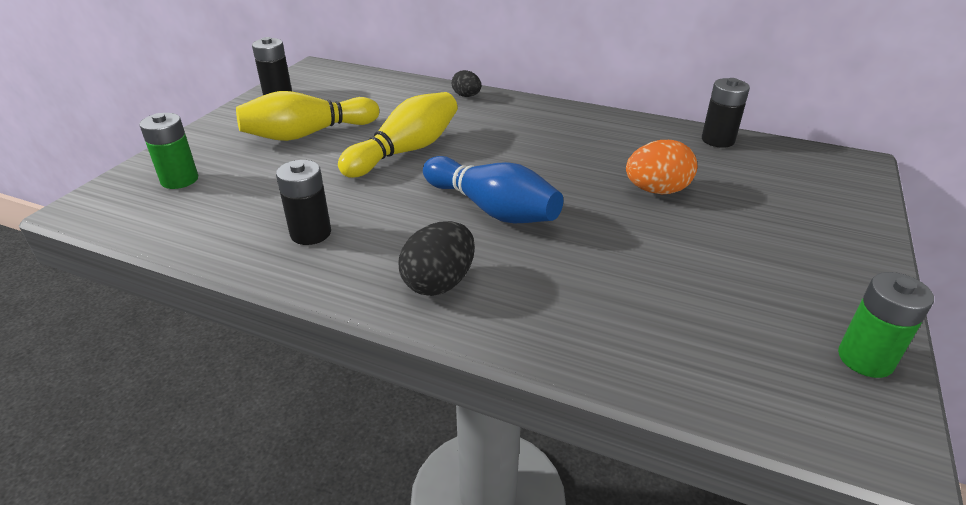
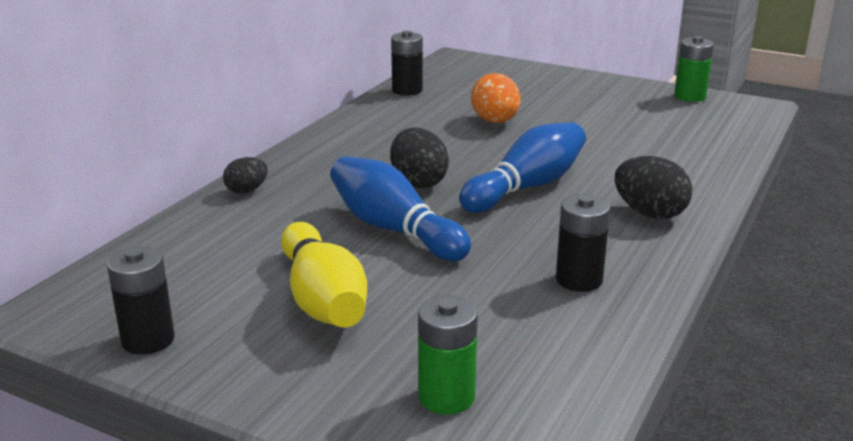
camera: 85 degrees left, 10 degrees down
yellow bowling pin [338,92,458,178] -> blue bowling pin [330,156,471,261]
none -> black egg [390,128,449,188]

